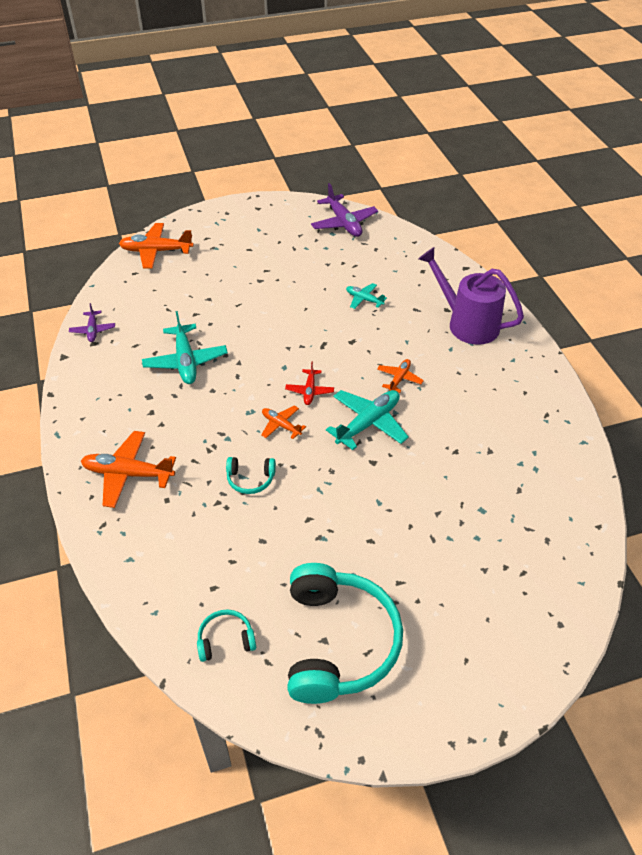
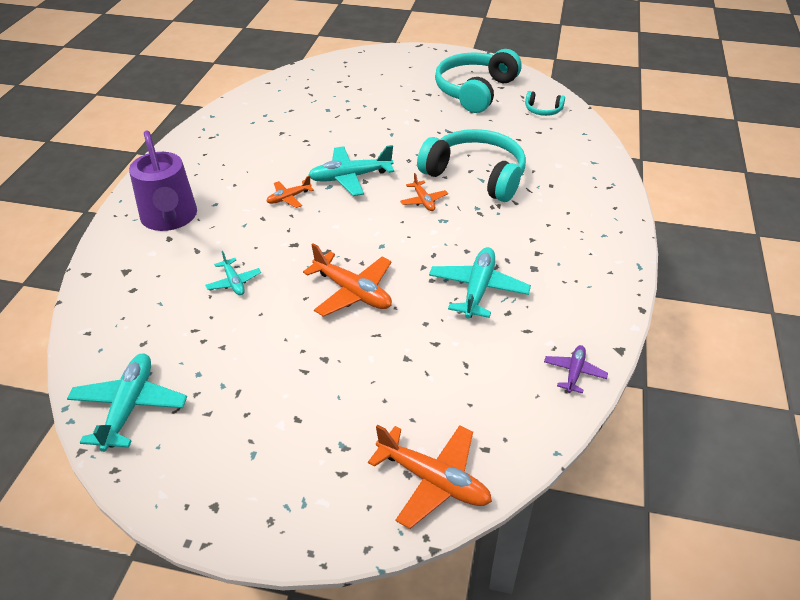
camera: 150 degrees left, 5 degrees down
orange plane [81,431,176,508] -> orange plane moved to [303,243,392,317]
turquoise headphones [226,457,276,494] -> turquoise headphones [417,129,526,202], size x2.30
red plane [285,361,334,405] -> none
purple plane [311,183,378,237] -> turquoise plane [67,354,187,452]

